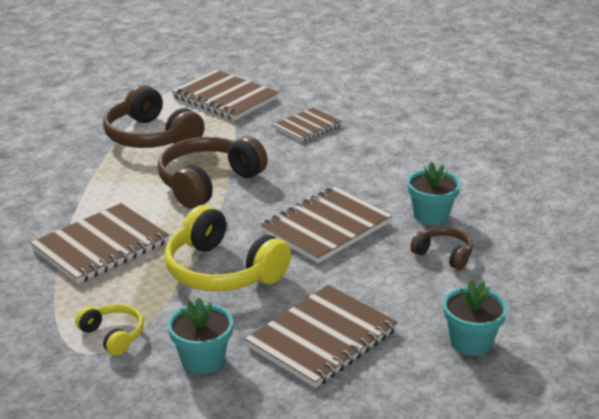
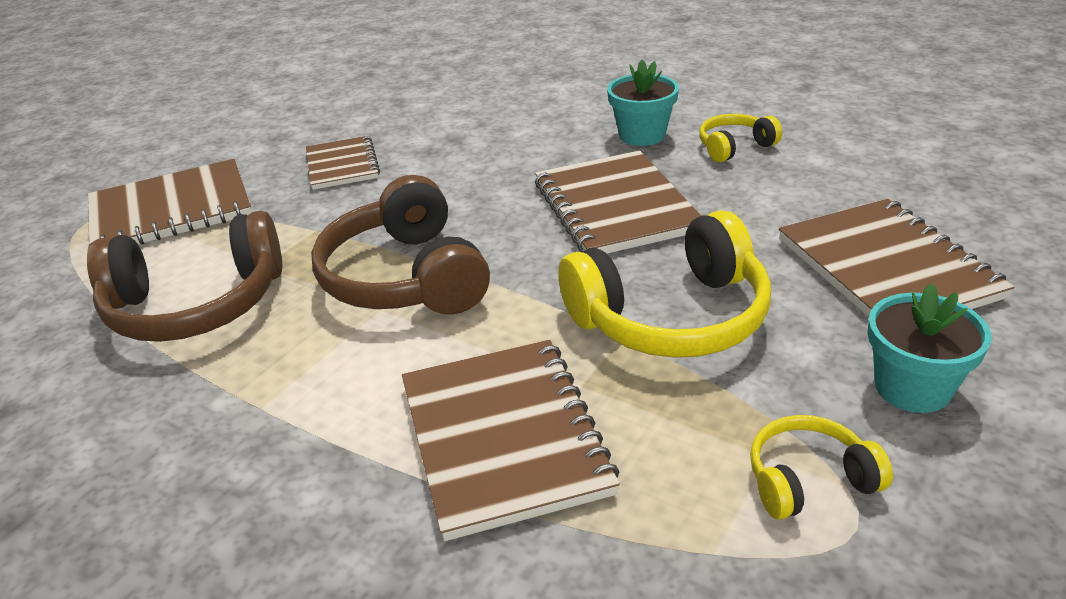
camera: 60 degrees left, 5 degrees up
brown headphones [410,228,473,270] -> yellow headphones [699,114,782,162]
turquoise flower pot [443,280,507,355] -> none

